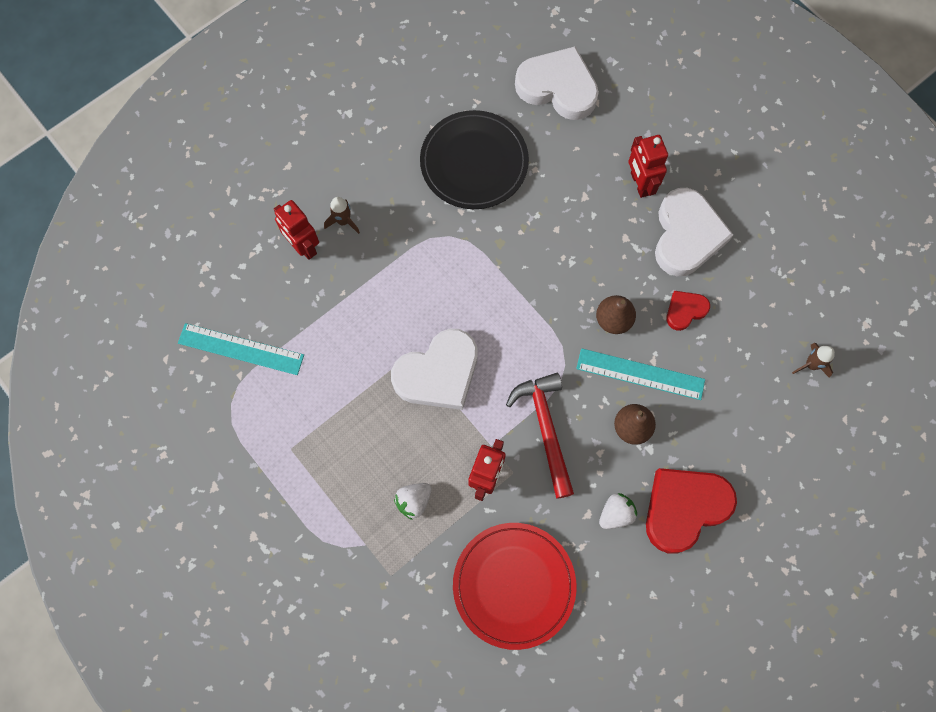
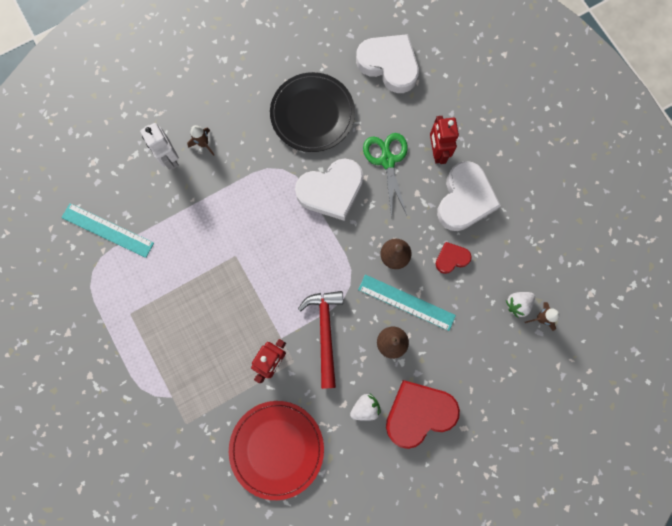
camera: 10 degrees right, 5 degrees up
red robot [274,200,319,260] -> white robot [140,123,179,170]
white heart [391,329,477,410] -> white heart moved to [295,159,363,221]
white strawberry [394,483,432,520] -> white strawberry moved to [506,292,535,318]
none -> green scissors [363,133,408,218]

